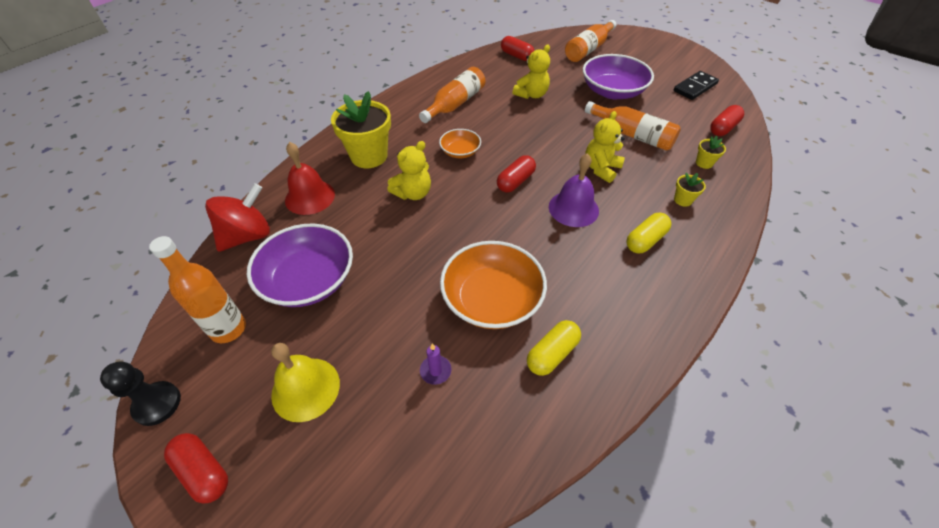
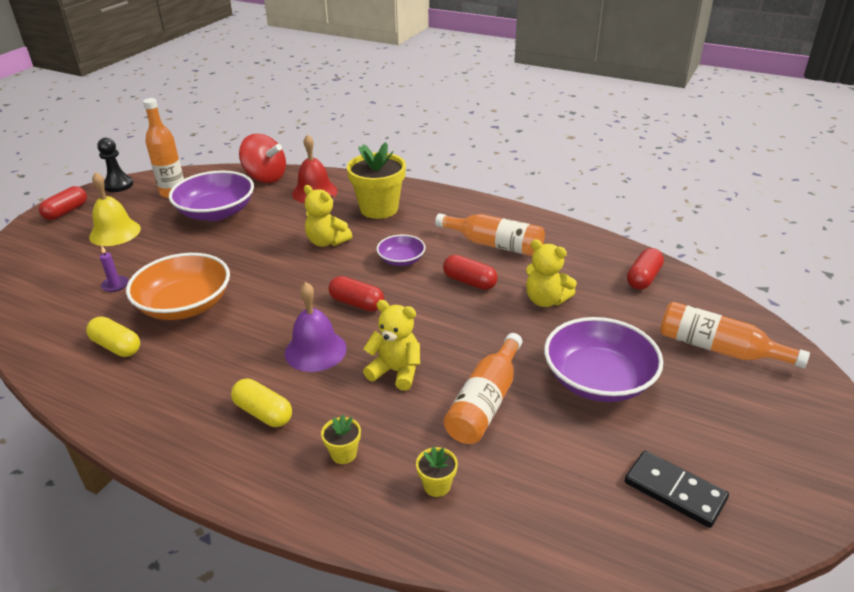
camera: 80 degrees right, 15 degrees down
orange bowl [439,129,481,158] -> purple bowl [377,234,426,266]
red capsule [710,105,744,136] -> red capsule moved to [443,255,498,290]

